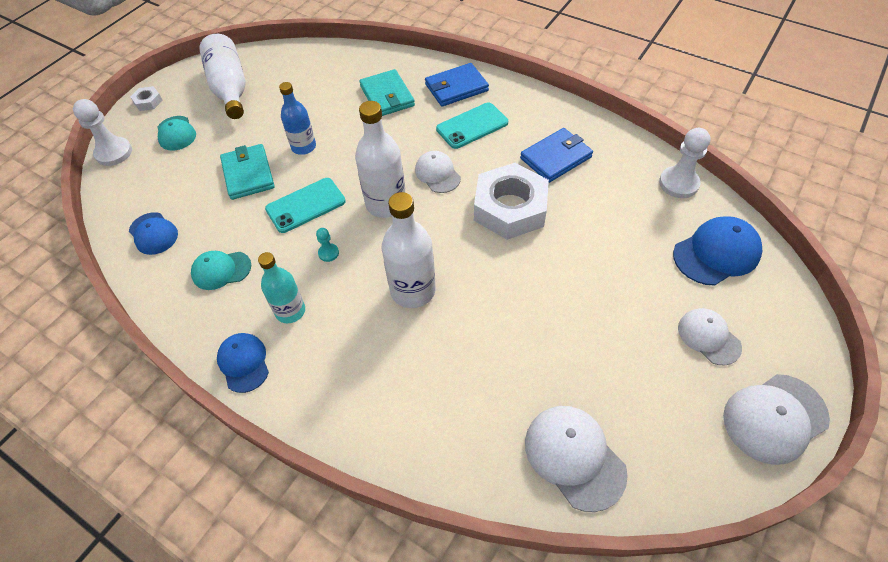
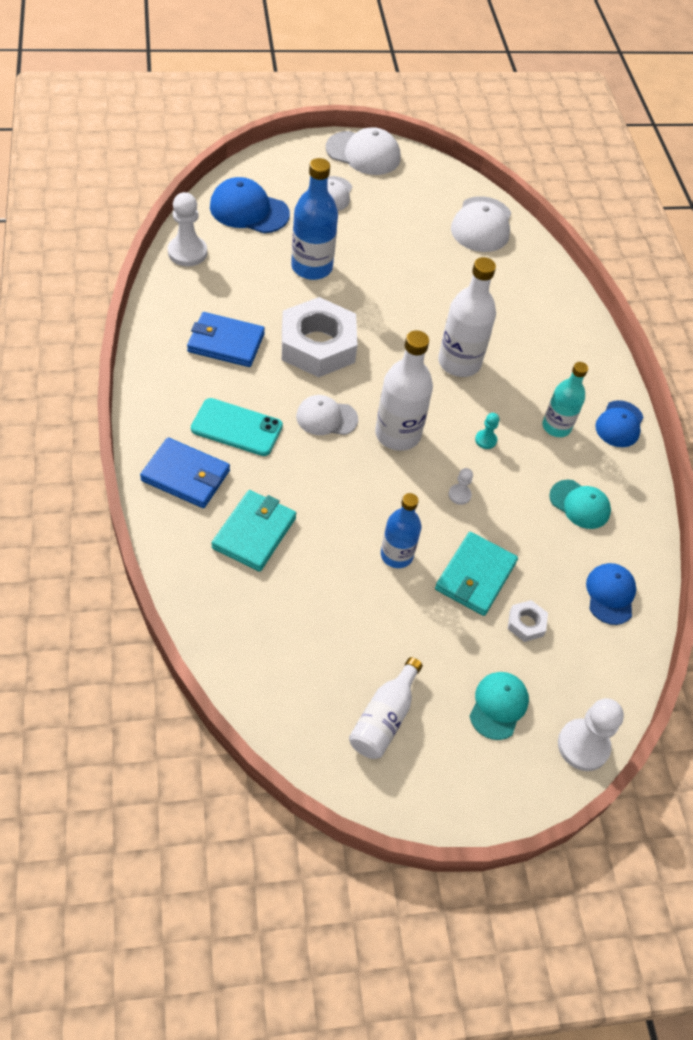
camera: 140 degrees left, 0 degrees up
white nut [130,86,163,111] -> white nut moved to [508,600,548,642]
white bottle [199,34,246,119] -> white bottle [349,657,422,759], size x0.66
turquoise phone [265,178,346,233] -> white pawn [448,468,473,505]
white cap [415,151,461,193] -> white cap turned 75 degrees clockwise [296,395,358,435]
none -> blue bottle [291,158,338,280]

